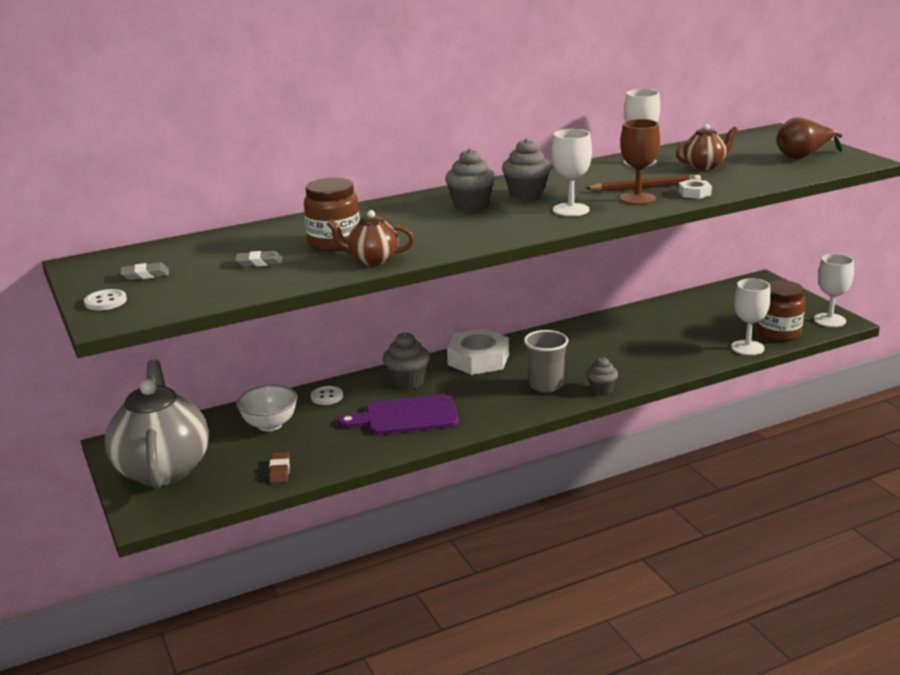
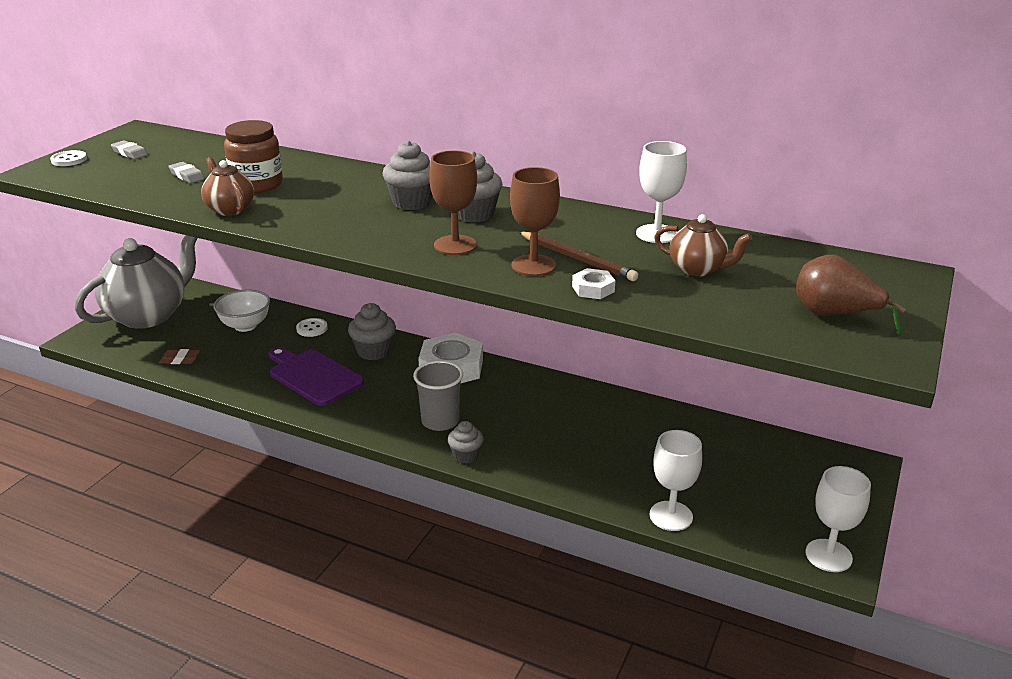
camera: 50 degrees right, 5 degrees up
brown eraser [269,452,290,483] -> brown eraser turned 45 degrees clockwise [159,349,200,364]
white goblet [552,129,592,216] -> brown goblet [429,150,477,255]
brown jar [757,280,805,341] -> none

